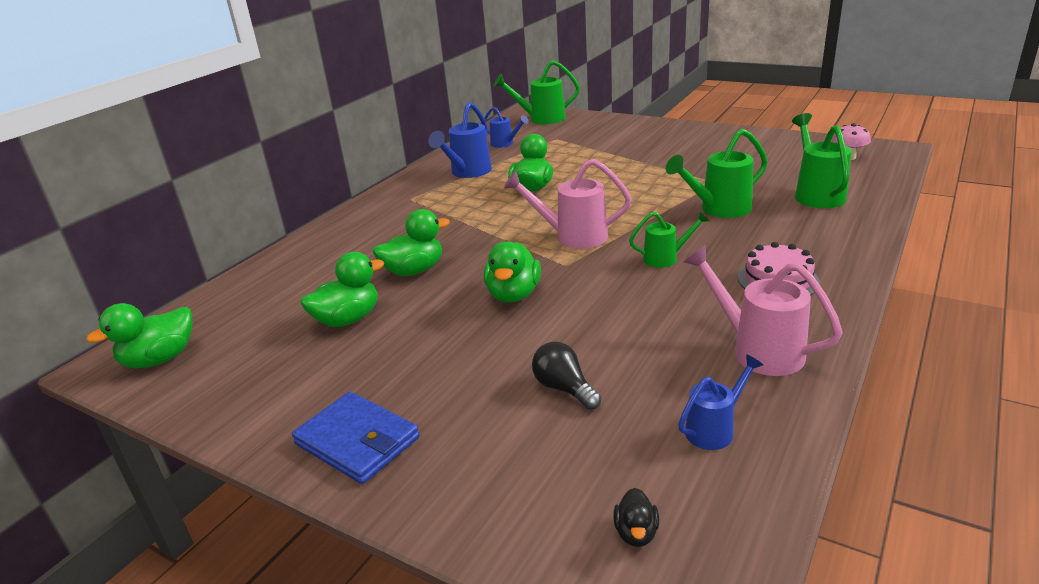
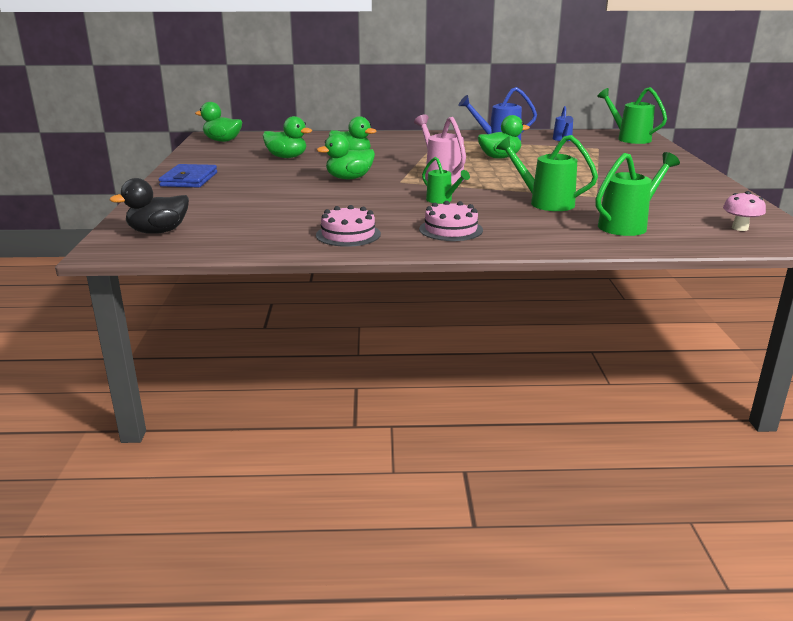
camera: 55 degrees right, 5 degrees down
black light bulb [532,342,601,410] -> none
black duck [613,488,659,547] -> black duck [109,178,189,234], size x1.95
blue watering can [678,354,763,450] -> none
pink watering can [684,245,843,376] -> pink cake [316,205,381,247]

